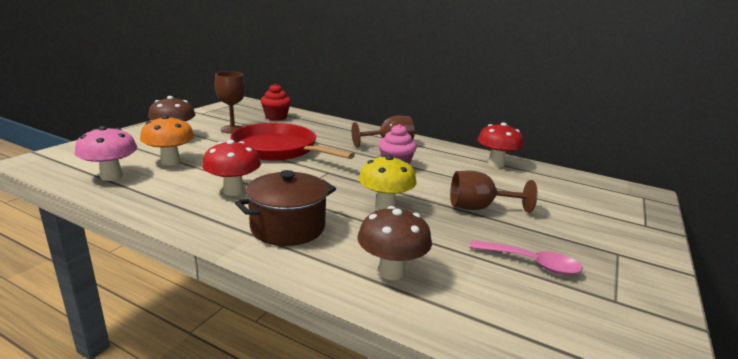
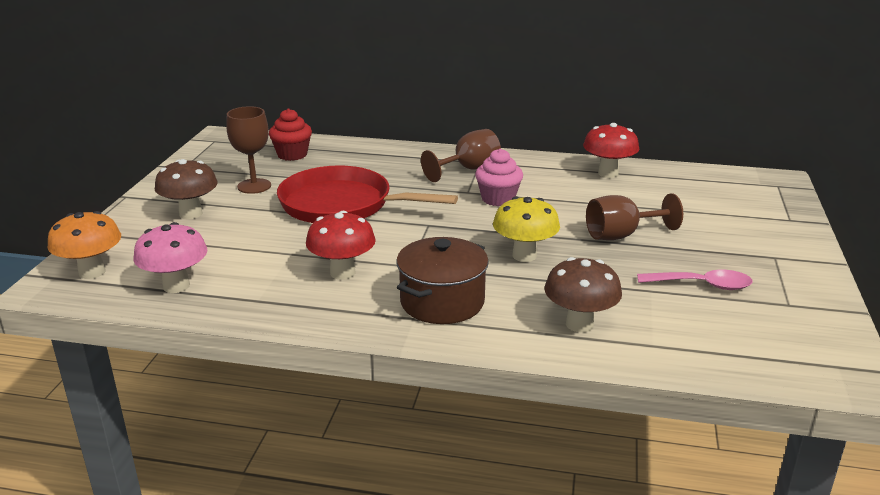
camera: 15 degrees left, 5 degrees up
orange mushroom [140,115,194,166] -> orange mushroom moved to [48,211,121,279]

